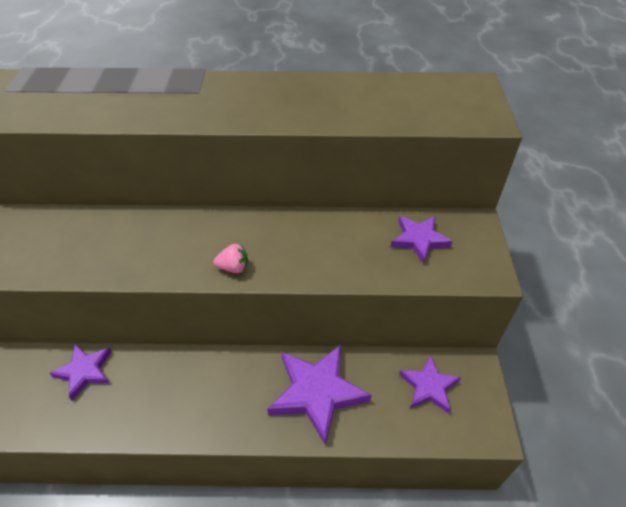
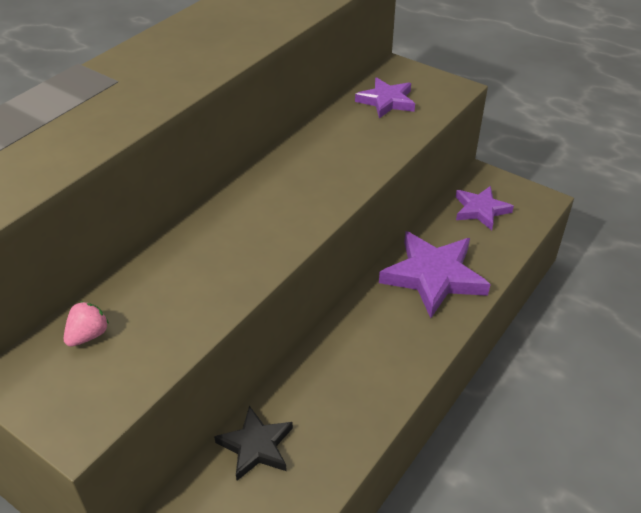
camera: 55 degrees left, 5 degrees down
purple star [49,344,112,400] -> black star [214,406,293,481]
pink strawberry [214,244,248,273] -> pink strawberry moved to [64,302,109,347]

